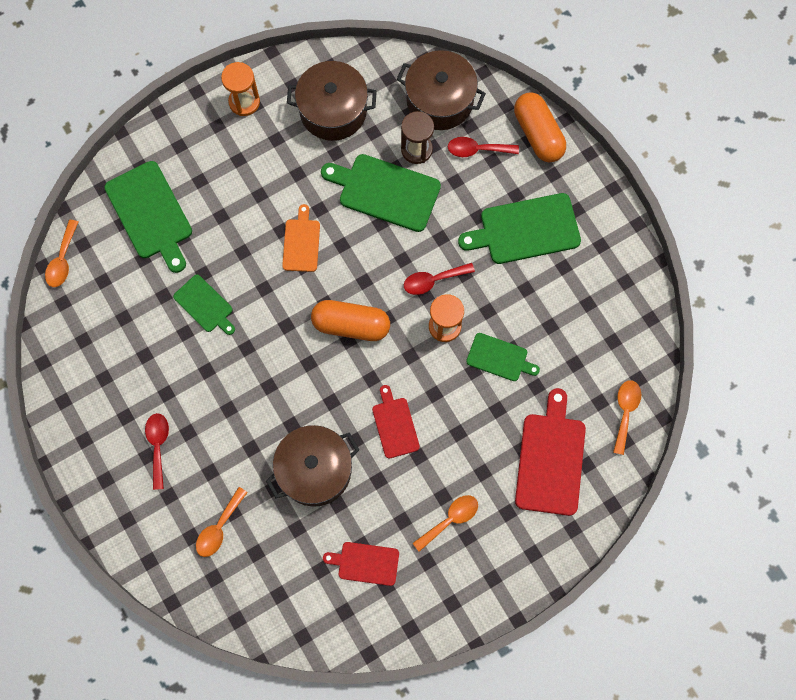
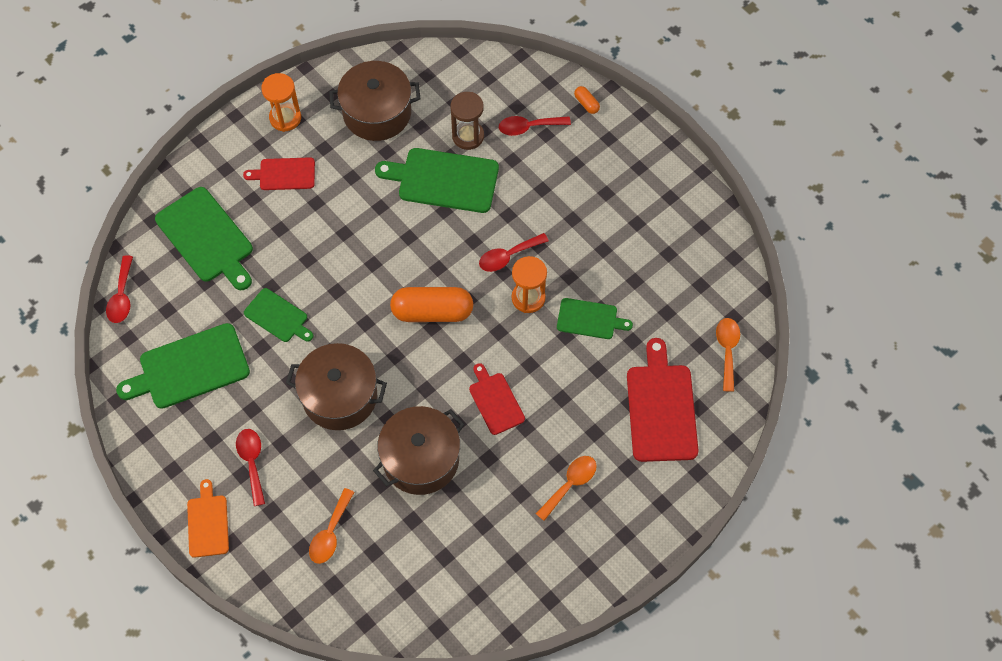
camera: 10 degrees left, 10 degrees down
orange spoon [45,220,78,287] -> red spoon [106,255,133,323]
orange cutting board [282,204,320,272] -> orange cutting board moved to [187,479,229,558]
red cutting board [323,542,399,586] -> red cutting board moved to [243,157,315,190]
brown pot [397,50,486,130] -> brown pot moved to [286,343,387,430]
green cutting board [458,193,581,264] -> green cutting board moved to [116,323,250,409]
orange capsule [514,92,566,162] -> orange capsule [574,86,600,114], size x0.43

